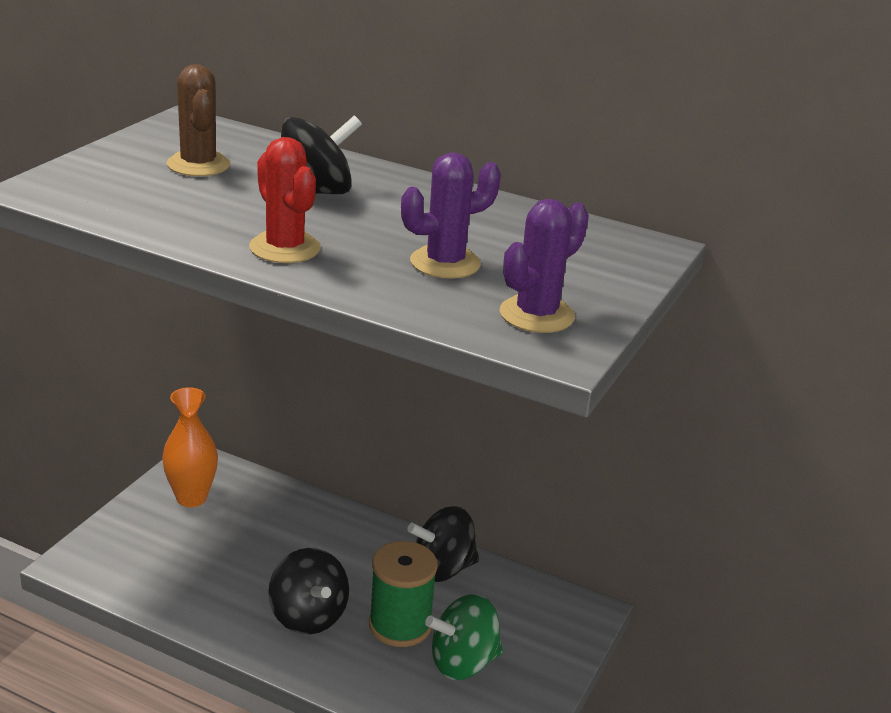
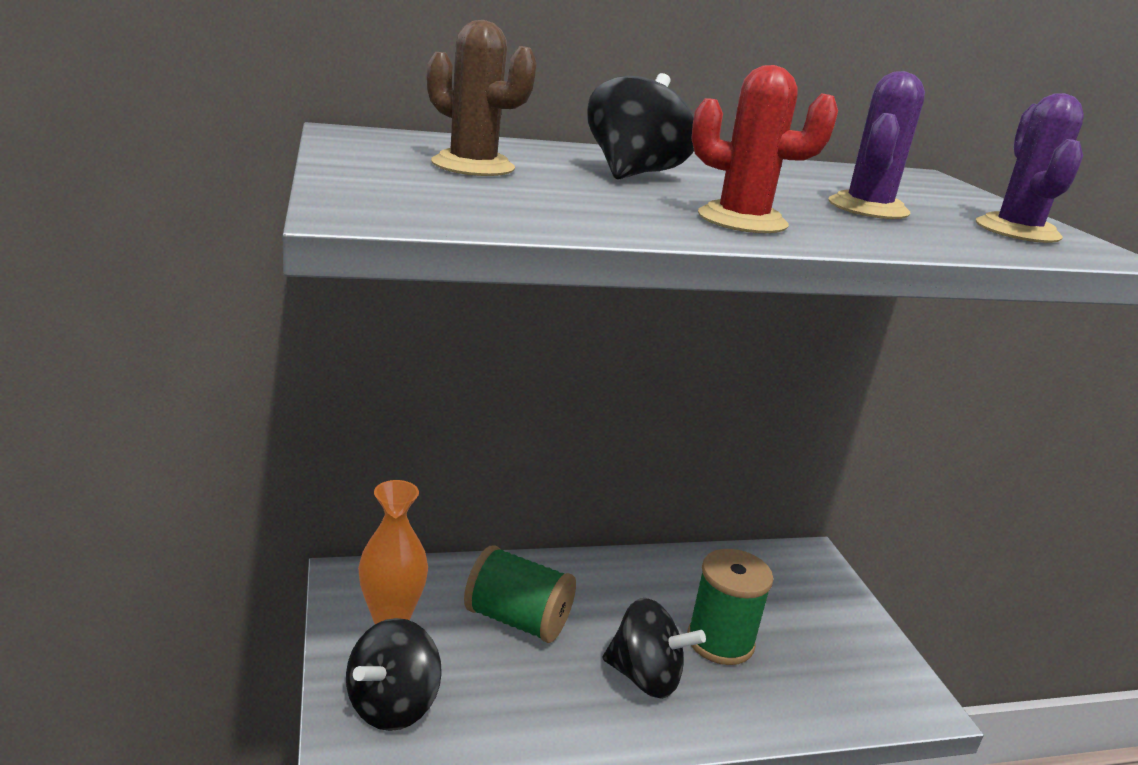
camera: 40 degrees left, 5 degrees down
black spinning top [407,506,479,582] -> black spinning top moved to [346,618,442,731]
green spinning top [425,594,503,680] -> none
none -> green spool [464,545,576,643]

